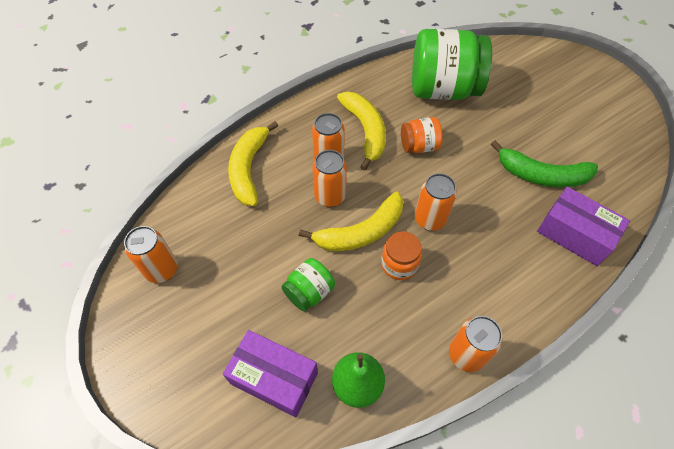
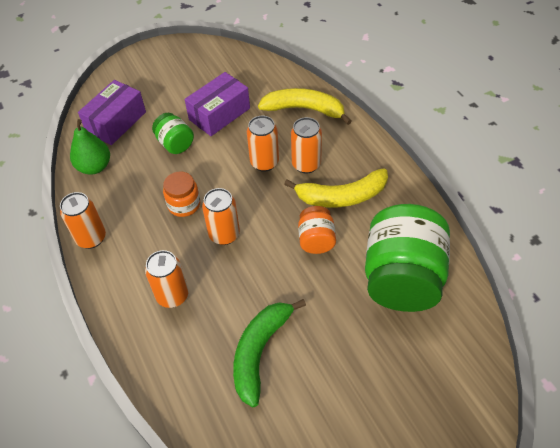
camera: 100 degrees right, 5 degrees down
orange can [124,226,178,283] -> orange can moved to [145,250,189,308]
yellow banana [299,192,403,251] -> none
purple box [537,187,630,266] -> purple box moved to [185,72,250,136]

